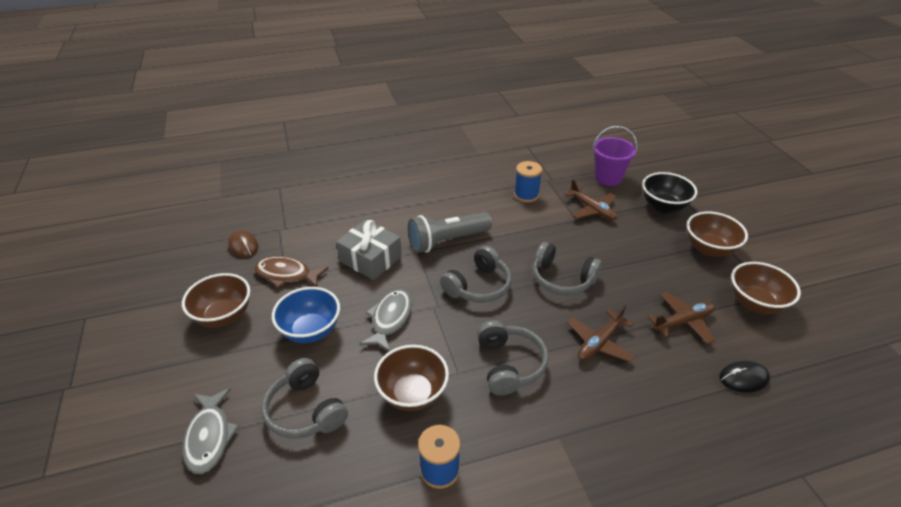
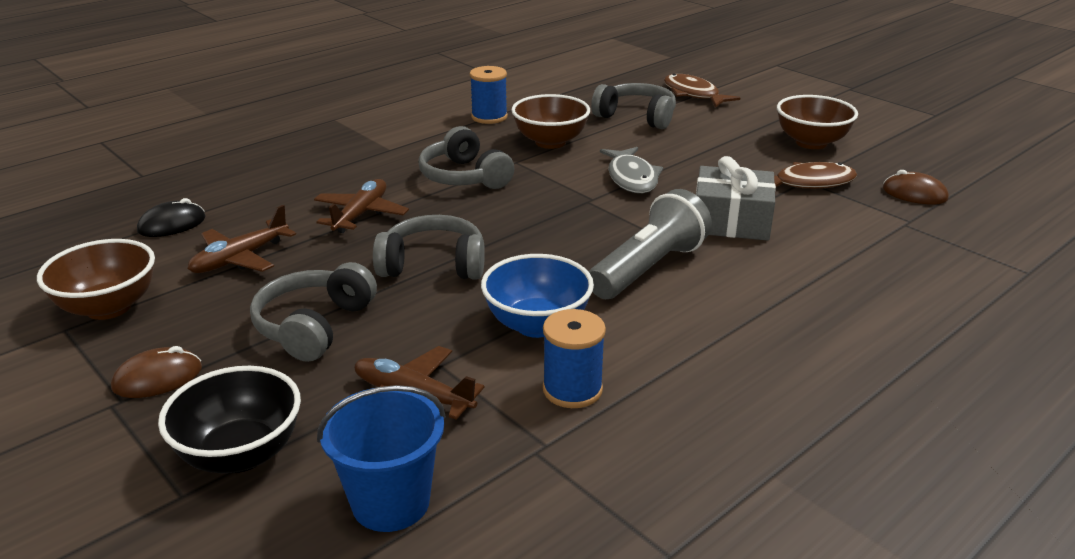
camera: 155 degrees right, 10 degrees down
grey fish [183,388,239,474] -> brown fish [664,74,740,108]
blue bowl [272,287,340,343] -> blue bowl moved to [481,254,594,338]
grey headphones [440,246,512,303] -> grey headphones moved to [250,262,377,362]
purple bucket [593,126,637,186] -> blue bucket [317,385,446,532]
brown bowl [687,212,748,257] -> brown mouse [111,346,202,398]

